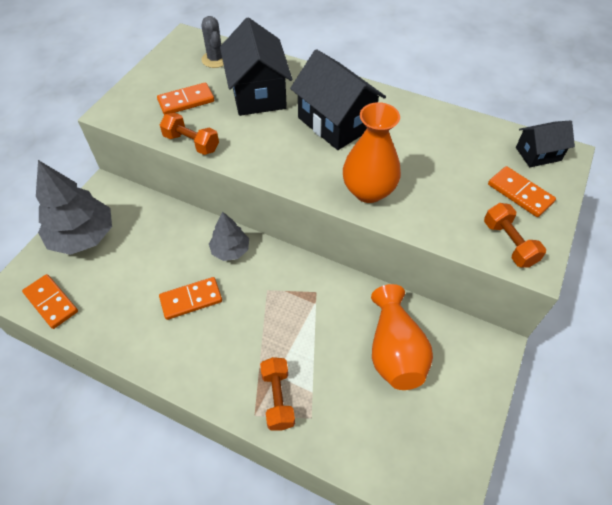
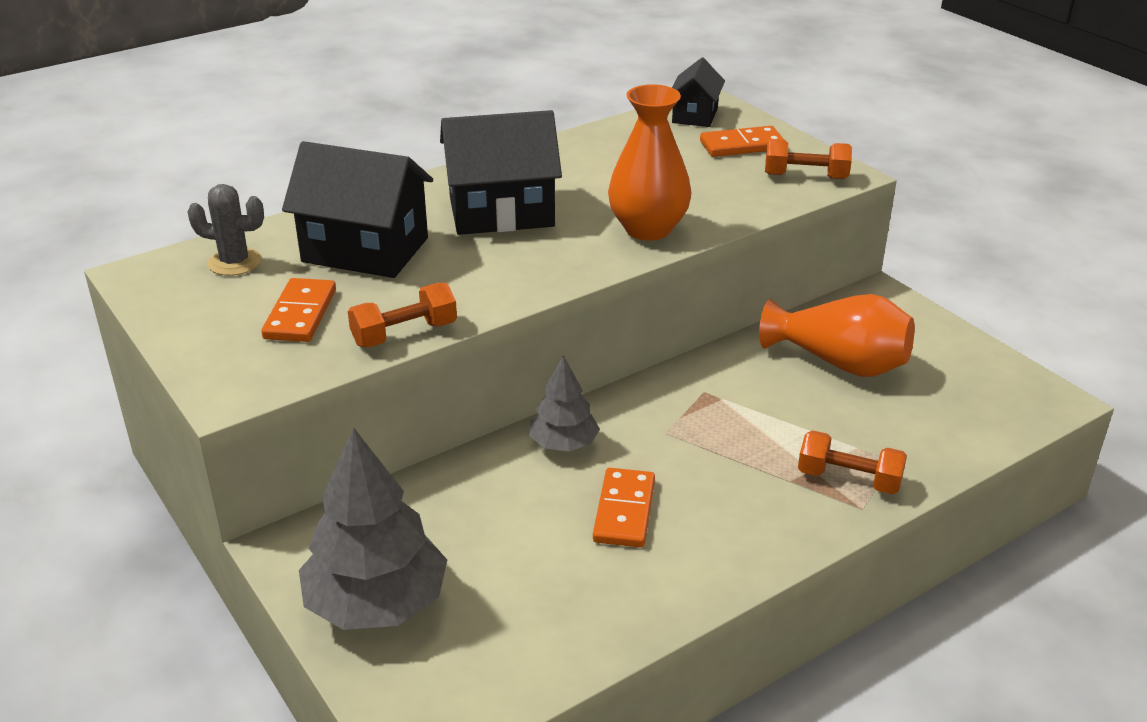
camera: 60 degrees left, 20 degrees down
orange domino [22,274,78,329] -> none

